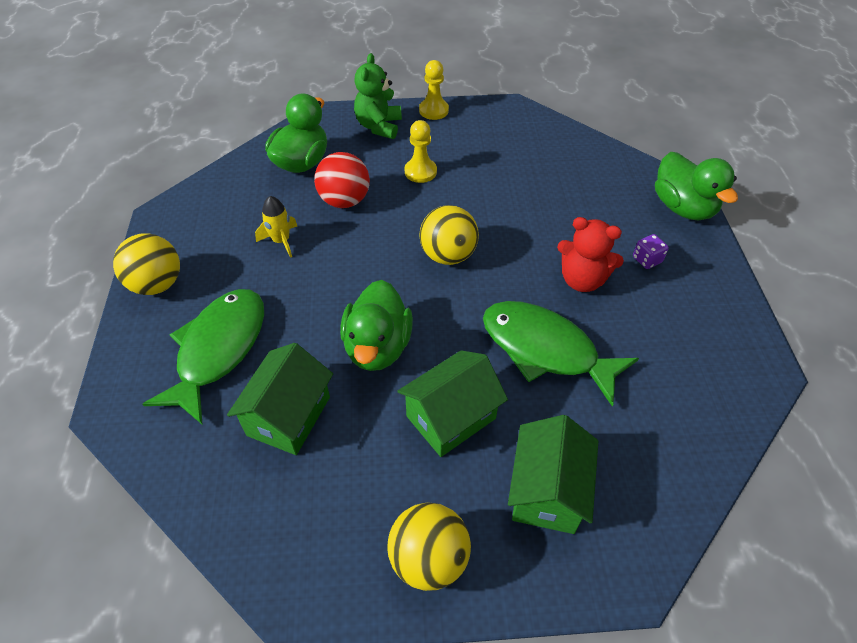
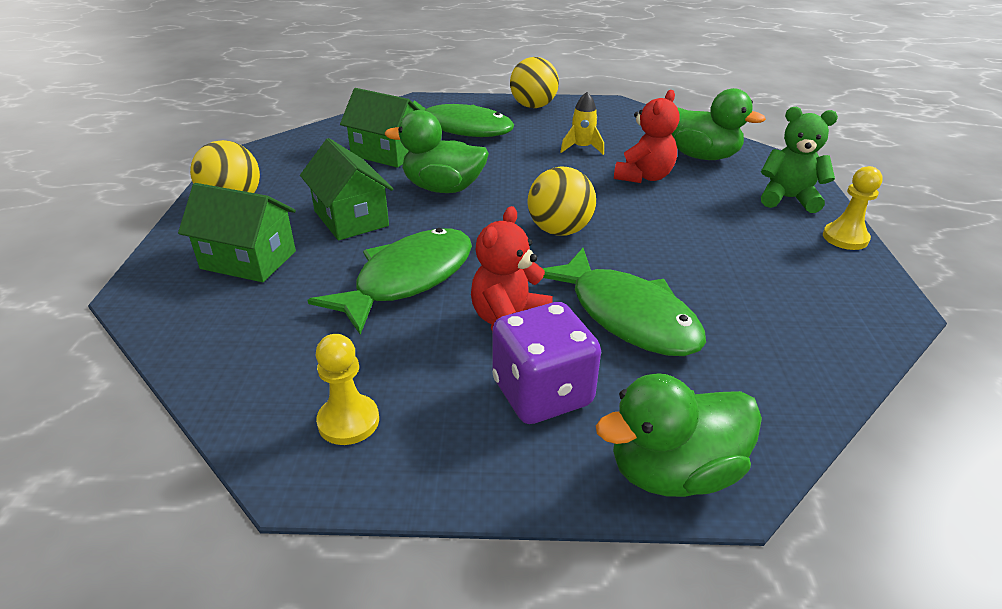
camera: 95 degrees right, 15 degrees down
red ball [314,152,370,208] -> red teddy bear [614,90,680,183]
yellow pawn [405,120,437,183] -> yellow pawn moved to [316,334,379,445]
purple dice [633,234,669,269] -> purple dice [492,302,601,424], size x2.22
none -> green fish [542,248,706,356]

